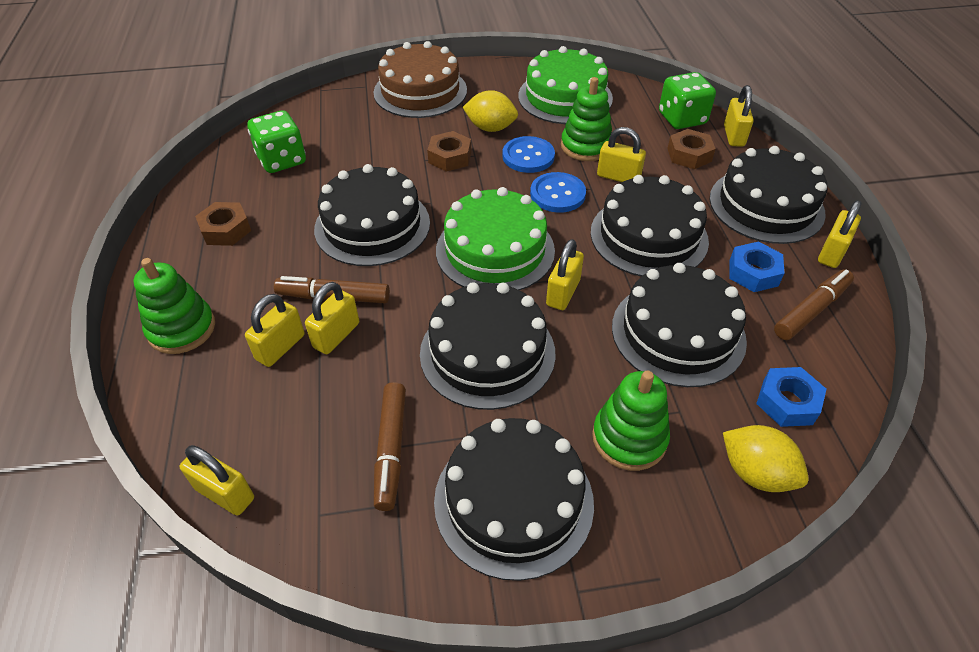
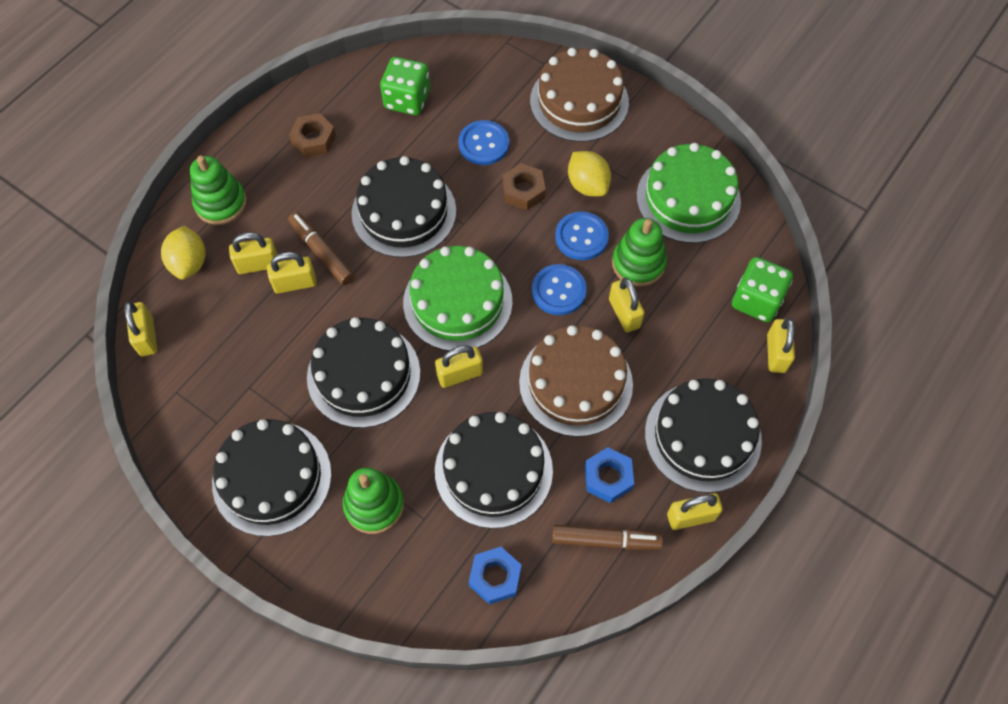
camera: 45 degrees right, 15 degrees up
brown marker [374,382,406,511] -> none
black cake [591,175,709,277] -> brown cake [519,325,633,437]
brown nut [667,129,716,169] -> none
yellow lemon [723,425,809,492] -> yellow lemon moved to [161,226,206,280]
yellow padlock [724,85,754,147] -> yellow padlock turned 45 degrees counterclockwise [767,318,795,373]
none -> blue button [458,120,509,165]

